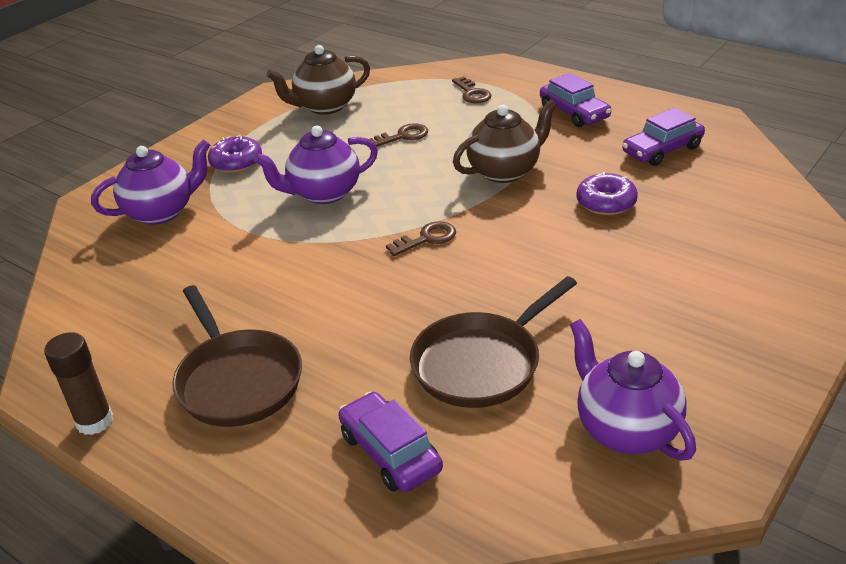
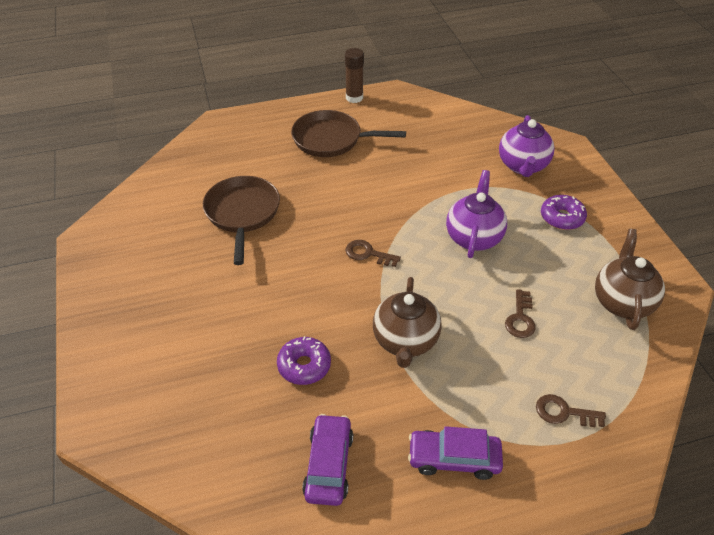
camera: 125 degrees right, 10 degrees up
purple car [338,392,443,492] -> none
brown key [386,221,456,256] -> brown key turned 105 degrees clockwise [345,240,401,267]
purple teapot [570,319,696,461] -> none

